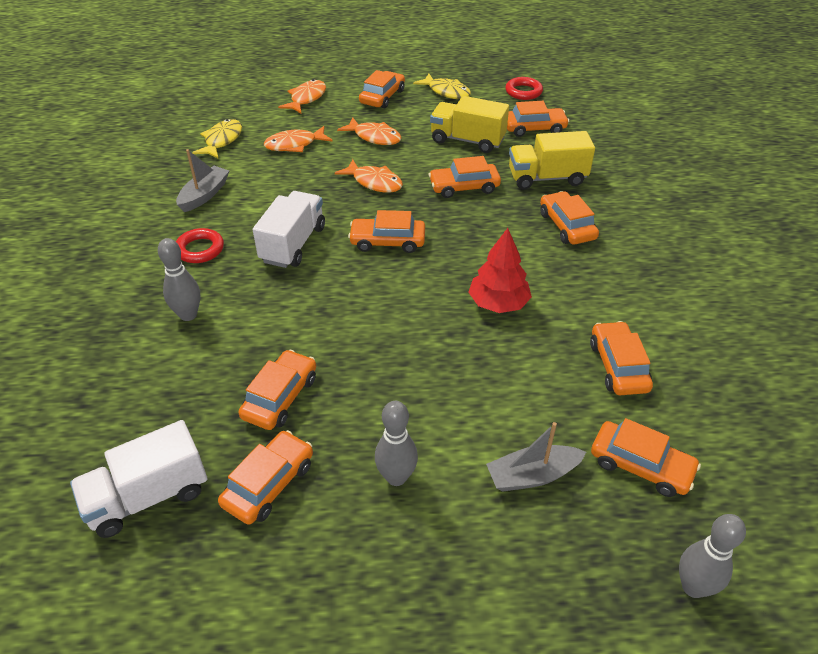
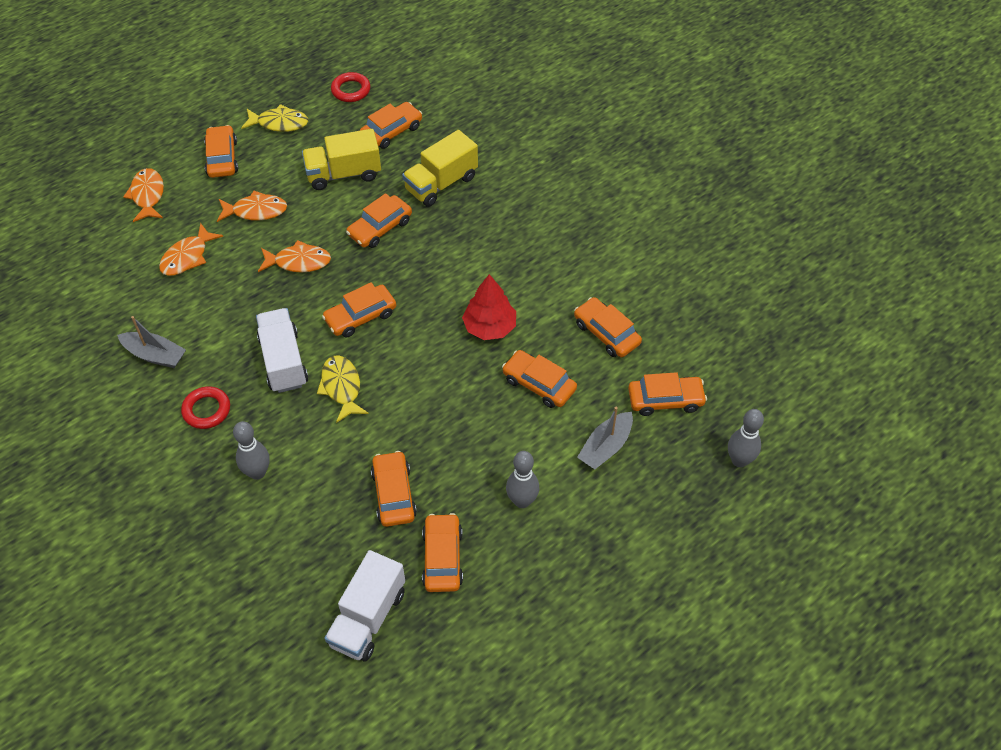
camera: 35 degrees left, 10 degrees up
grey boat [176,149,229,212] -> grey boat turned 120 degrees clockwise [117,316,186,368]
yellow fish [192,119,242,159] -> yellow fish moved to [317,355,369,423]
orange car [540,191,599,245] -> orange car moved to [502,350,577,408]

